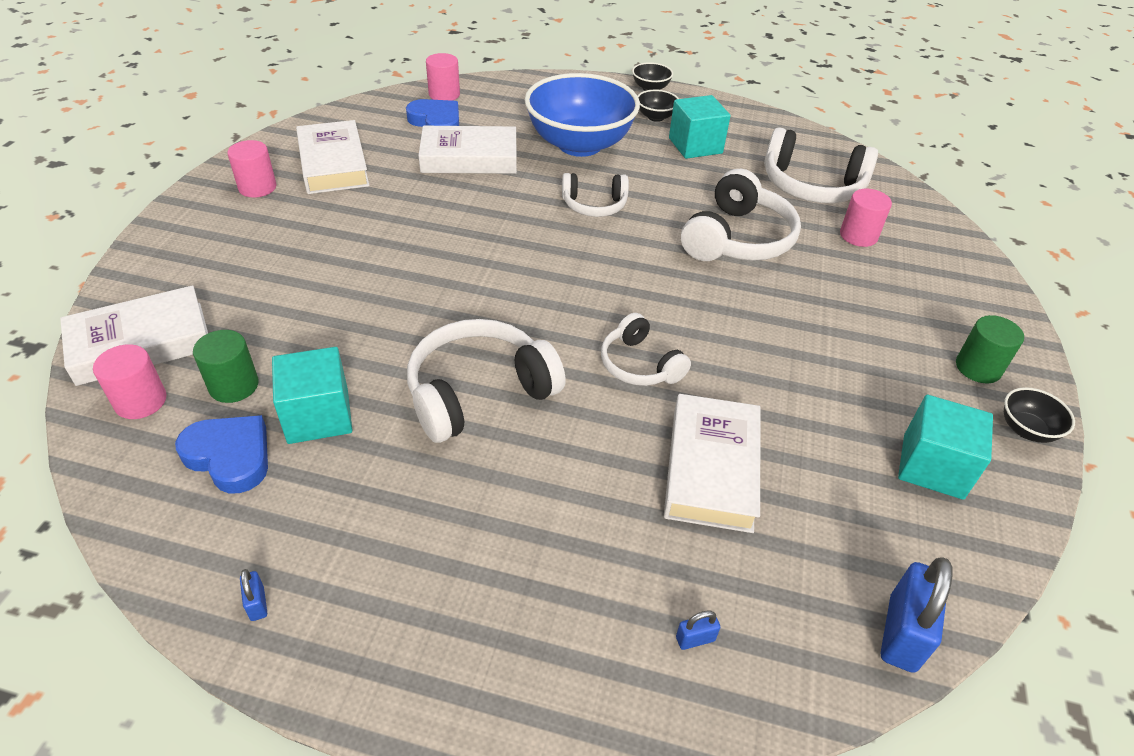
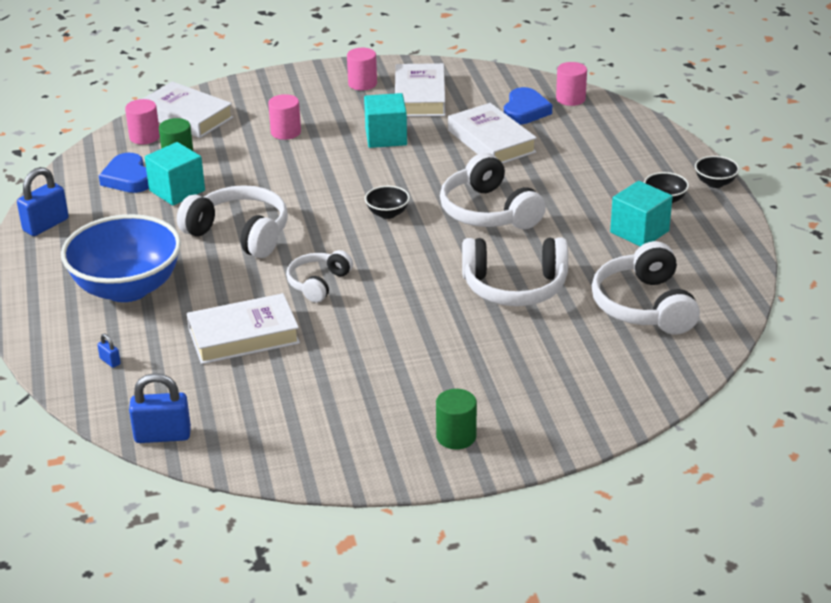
camera: 65 degrees right, 10 degrees down
blue heart [175,415,268,493] -> blue heart turned 150 degrees clockwise [99,153,149,193]
blue padlock [240,569,267,621] -> blue padlock [17,167,69,236], size x2.19
white book [296,120,370,194] -> white book turned 45 degrees counterclockwise [395,63,445,117]
blue bowl [525,73,640,157] -> blue bowl moved to [61,214,181,302]
white headphones [562,173,629,217] -> white headphones [440,153,546,229], size x1.66
pink cylinder [840,189,892,247] -> pink cylinder moved to [268,94,301,140]
turquoise cube [898,395,993,500] -> turquoise cube moved to [364,93,407,148]
black bowl [1004,387,1075,443] -> black bowl moved to [365,186,410,219]

